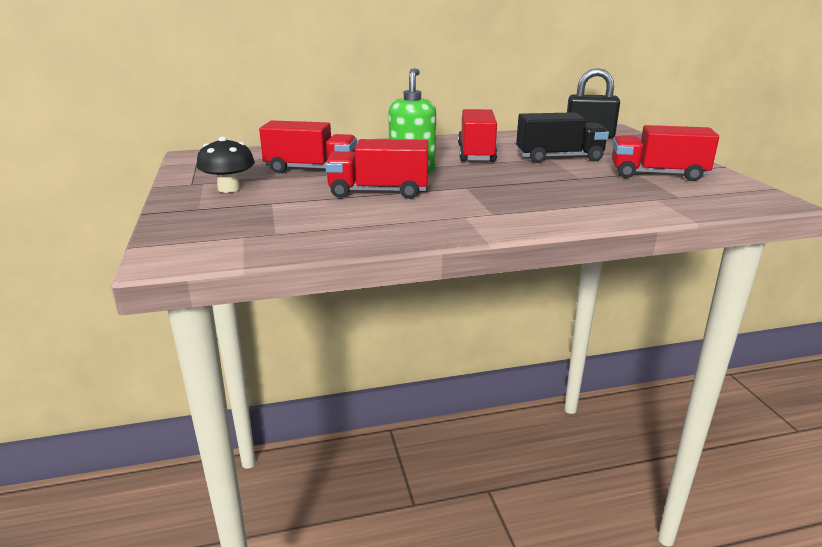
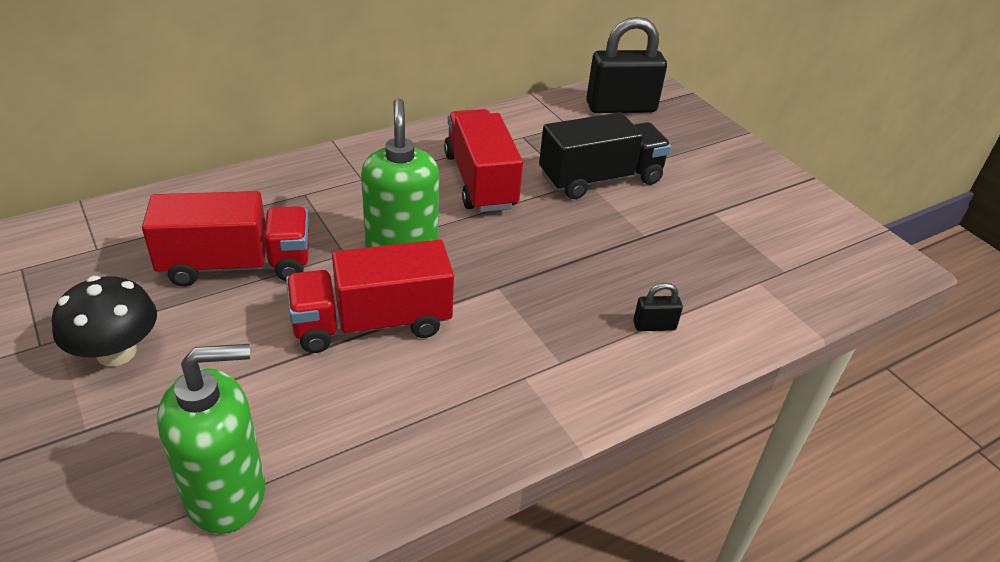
camera: 20 degrees left, 15 degrees up
red truck [612,125,719,181] -> none
none -> green soap dispenser [157,344,265,534]
none -> black padlock [633,283,683,331]

